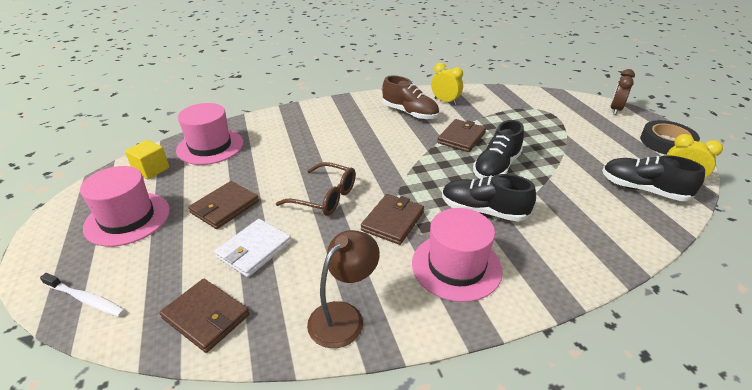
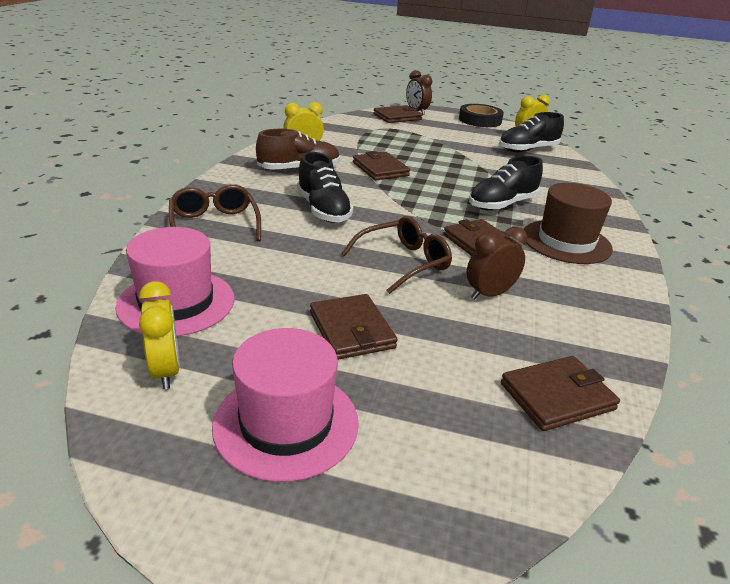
camera: 60 degrees left, 5 degrees down
white toothbrush [40,273,125,317] -> none
yellow cube [125,140,169,179] -> yellow clock [139,281,180,389]
white wallet [214,219,292,277] -> none
brown lamp [307,230,380,348] -> none
pink hat [412,208,503,302] -> brown hat [523,183,613,264]
black shoe [473,120,524,179] -> black shoe moved to [297,152,353,223]
none -> brown glasses [169,184,261,241]
none -> brown wallet [373,105,423,123]
none -> brown clock [466,227,527,300]

